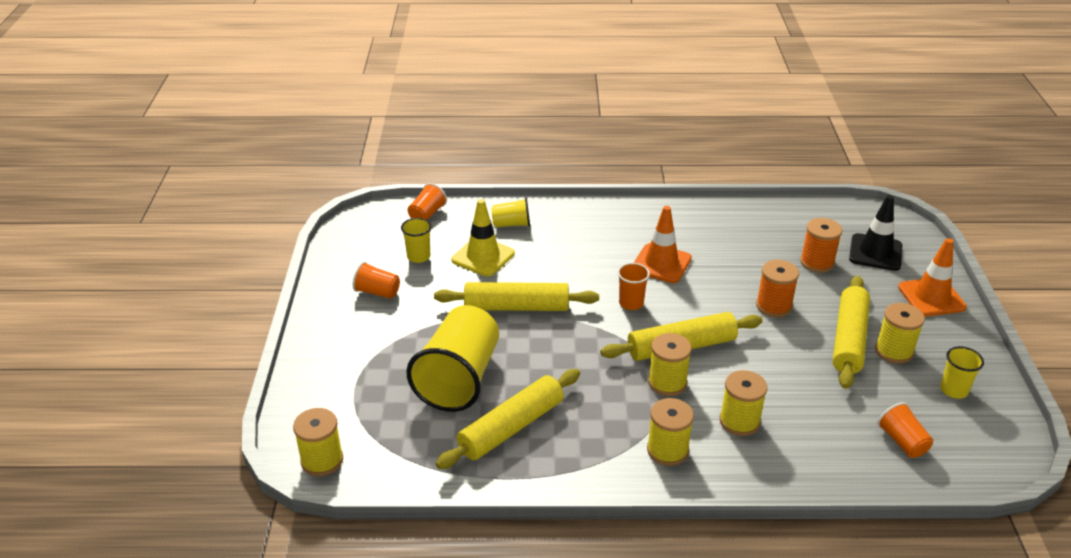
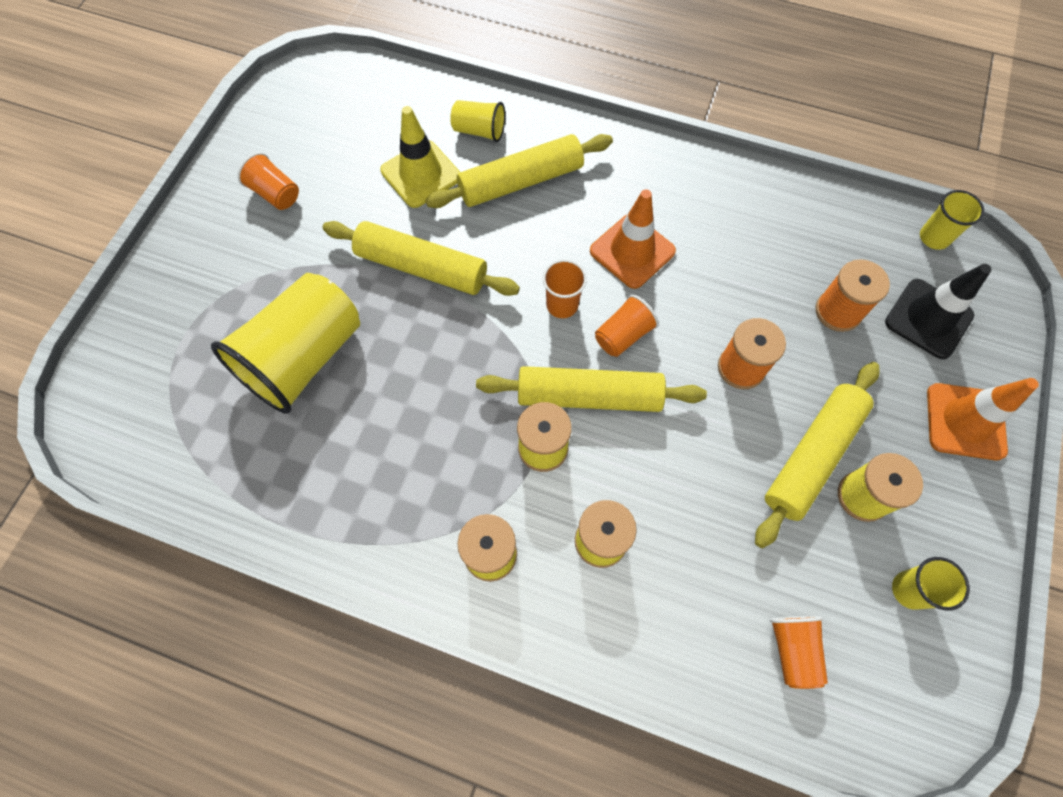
camera: 20 degrees right, 30 degrees up
yellow spool [293,408,343,476] -> none
yellow cup [401,218,432,263] -> yellow cup moved to [920,190,984,250]
orange cup [408,183,447,220] -> orange cup moved to [595,295,659,357]
yellow rolling pin [436,369,580,469] -> yellow rolling pin moved to [425,134,613,208]

